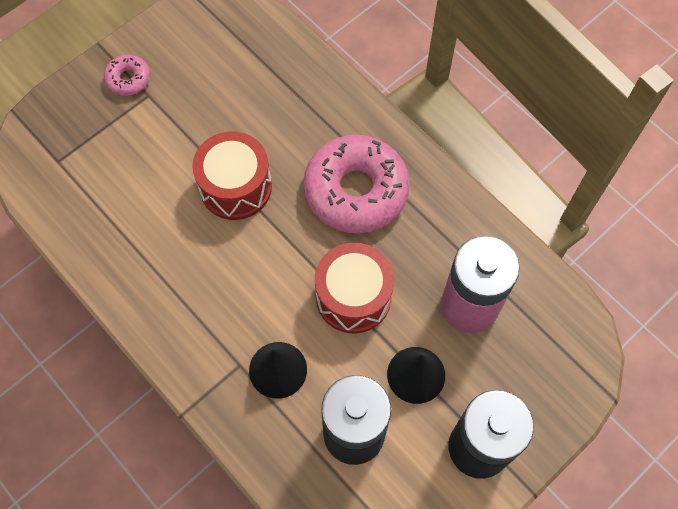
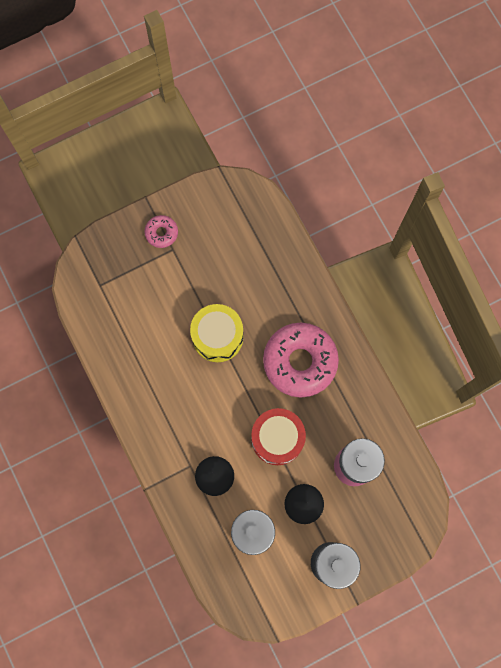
camera: 15 degrees right, 10 degrees up
red drum [192,131,272,220] -> yellow drum [190,304,244,362]

